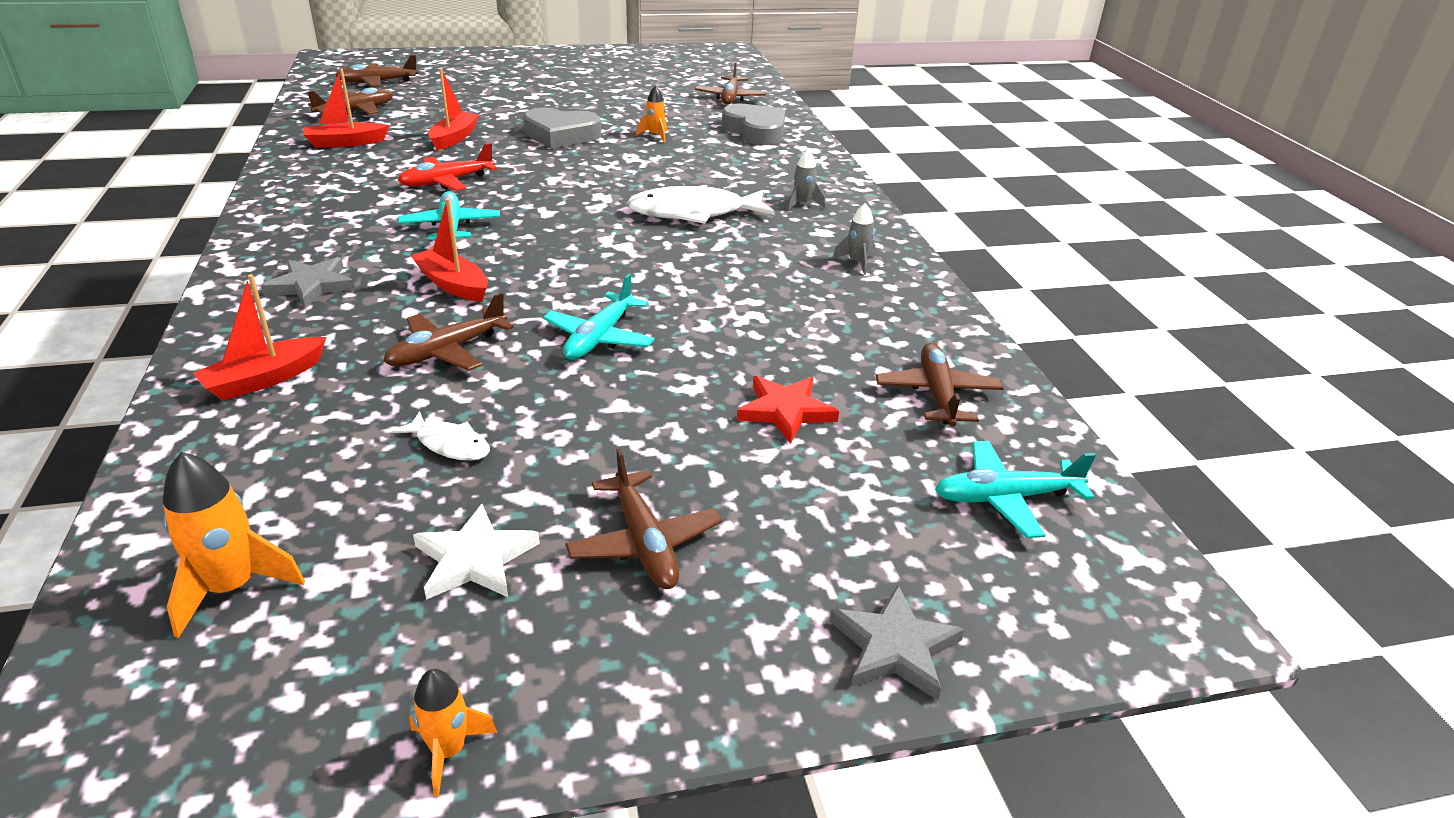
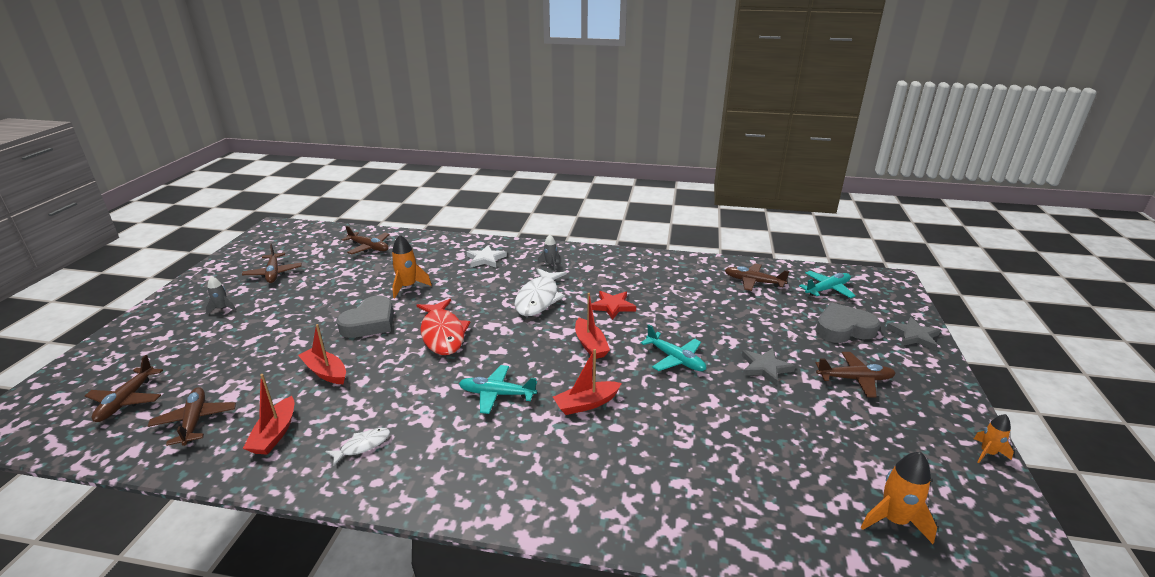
camera: 65 degrees left, 5 degrees down
red boat [193,274,326,401] -> red boat moved to [575,293,610,359]
grey star [261,257,355,308] -> grey star moved to [742,348,795,386]
brown plane [383,293,514,371] -> brown plane moved to [242,244,302,283]
white fish [392,411,490,461] -> white fish moved to [325,428,390,466]
red plane [398,143,497,191] -> none
white star [413,504,540,600] -> white star moved to [467,245,507,268]
orange rocket [636,86,667,143] -> orange rocket [391,235,432,298], size x1.62
grey heart [722,103,785,145] -> grey heart moved to [816,303,880,343]
red star [737,376,839,444] -> red star moved to [592,291,636,320]
grey rocket [832,203,875,275] -> grey rocket moved to [205,276,236,315]
turquoise plane [935,441,1096,538] -> turquoise plane turned 135 degrees counterclockwise [799,271,856,298]
none -> red fish [416,299,471,355]

